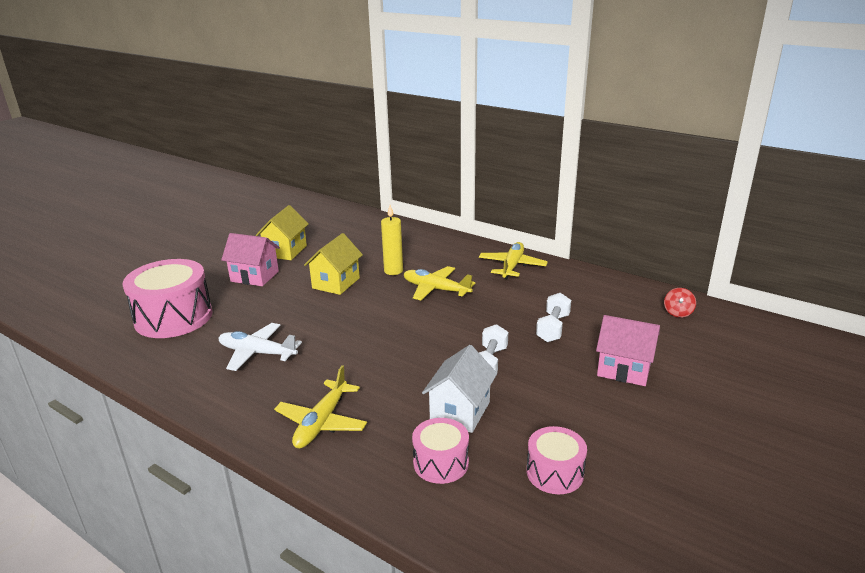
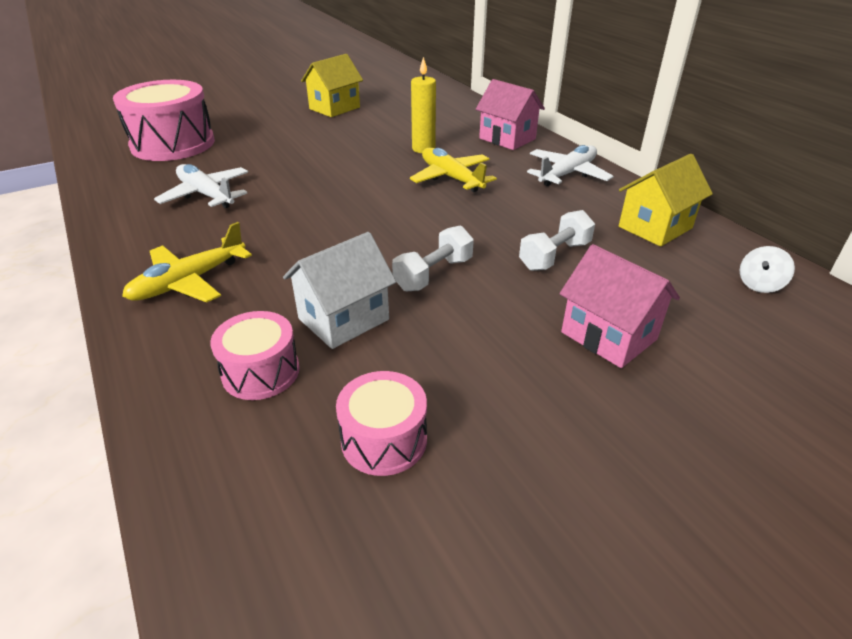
camera: 25 degrees right, 10 degrees up
pink house [221,233,280,286] -> pink house moved to [476,79,545,150]
yellow house [304,233,363,295] -> yellow house moved to [619,154,713,247]
yellow plane [479,242,548,279] -> white plane [527,145,614,186]
red spinning top [664,288,696,318] -> white spinning top [740,246,795,293]

